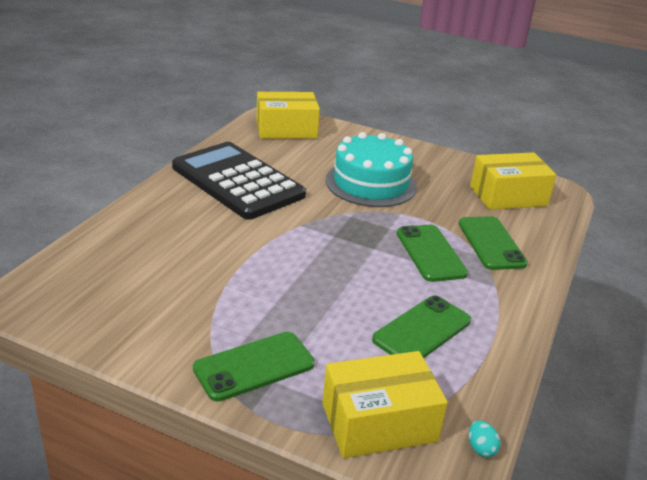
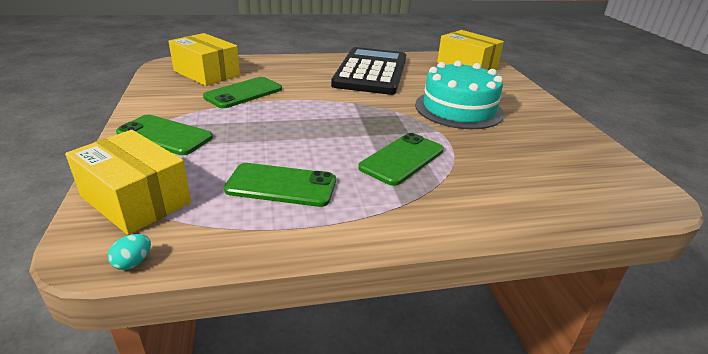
camera: 55 degrees right, 0 degrees up
green phone [458,216,528,270] -> green phone moved to [203,77,282,108]
yellow box [470,152,556,210] -> yellow box moved to [168,33,240,86]

